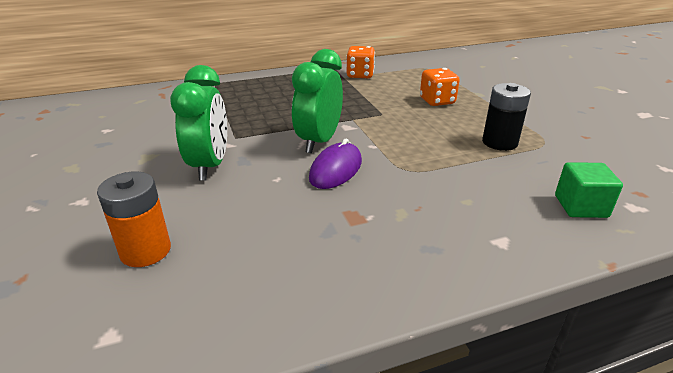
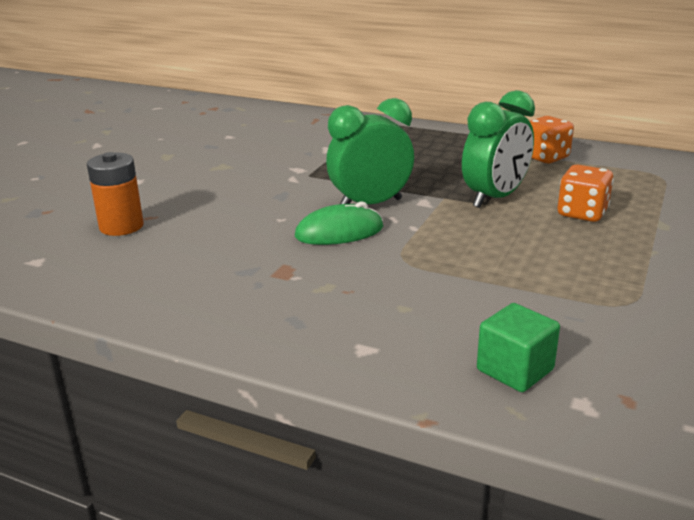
camera: 45 degrees right, 5 degrees down
green clock [170,65,227,180] -> green clock moved to [462,90,535,208]
purple mouse [309,138,362,189] -> green mouse [295,201,383,245]
black battery [482,83,531,151] -> none

